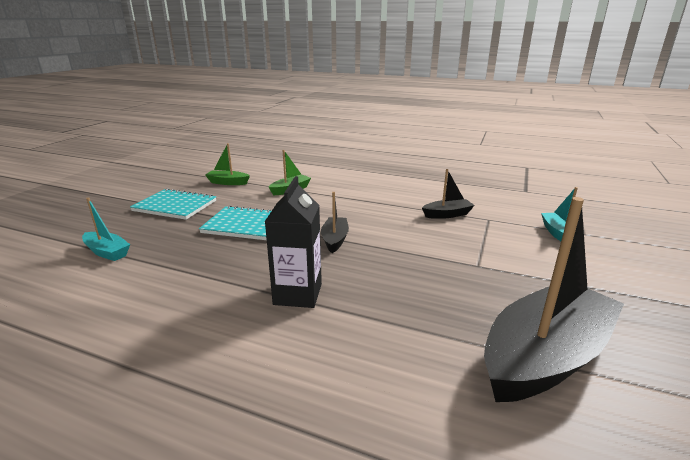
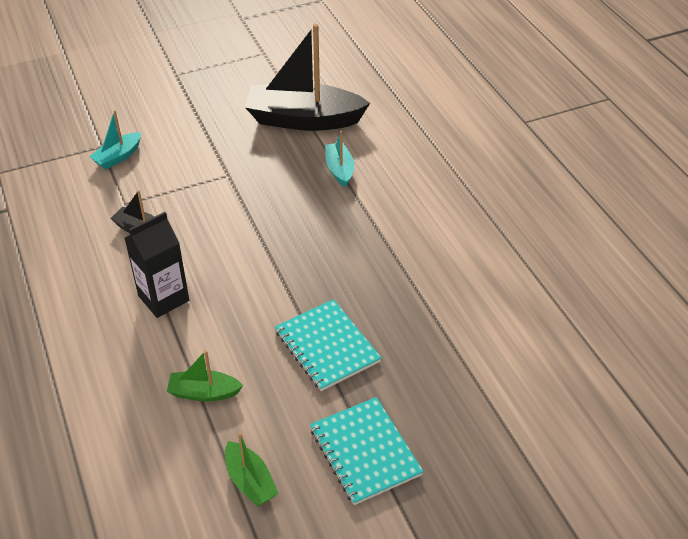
camera: 135 degrees left, 20 degrees up
turquoise boat [82,197,130,261] -> turquoise boat moved to [325,131,354,187]
black carton [264,176,322,308] -> black carton moved to [125,212,189,318]
black boat [321,192,349,253] -> none

